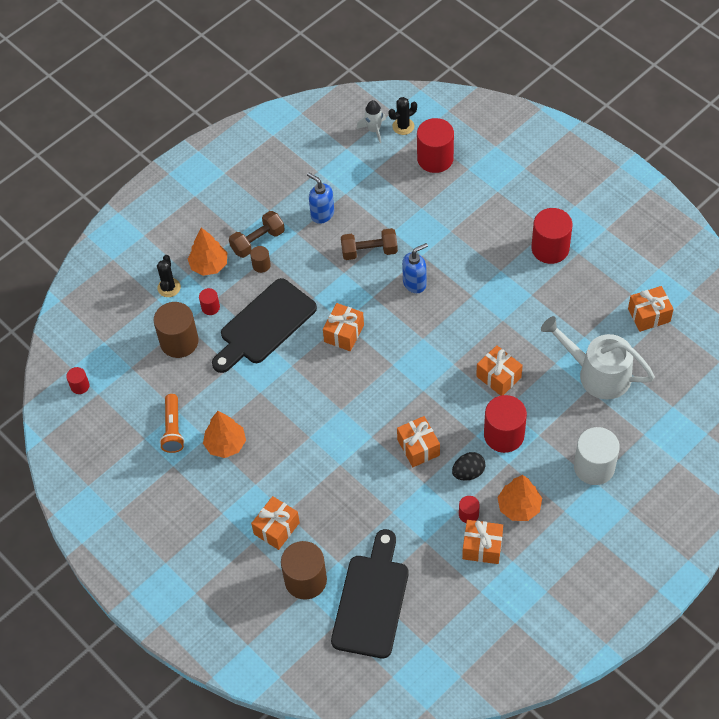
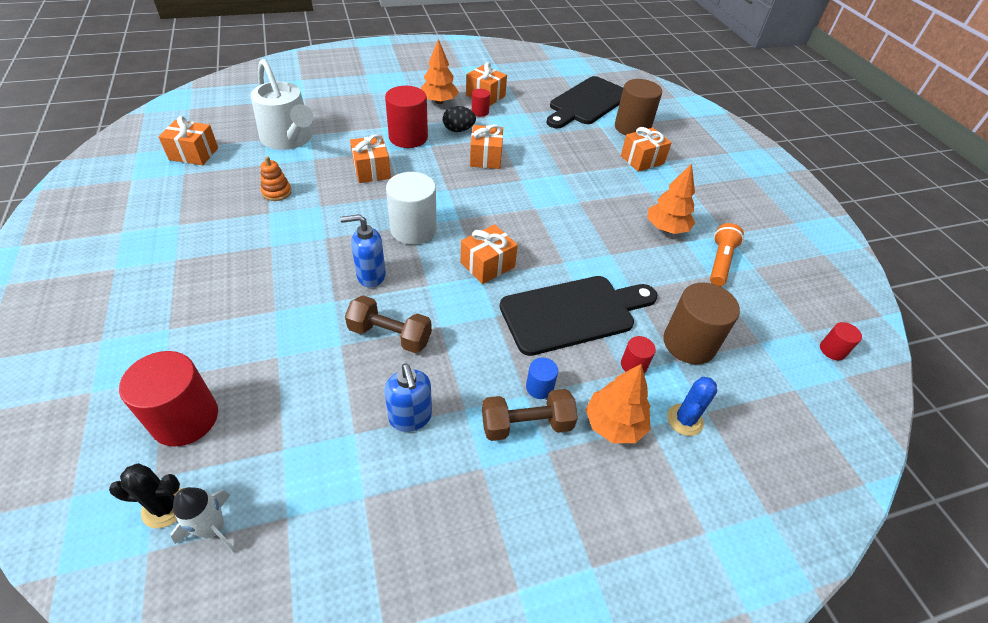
camera: 160 degrees left, 10 degrees down
black cactus [157,255,181,297] -> blue cactus [667,377,717,436]
brown cylinder [250,246,271,273] -> blue cylinder [526,358,558,399]
red cylinder [531,208,572,264] -> none
white cylinder [574,427,620,485] -> white cylinder moved to [386,172,437,245]
none -> orange stacking toy [261,156,292,201]

